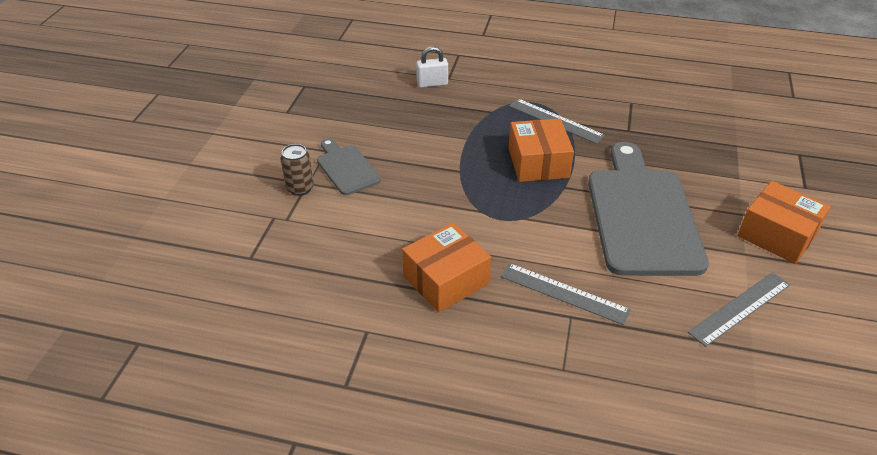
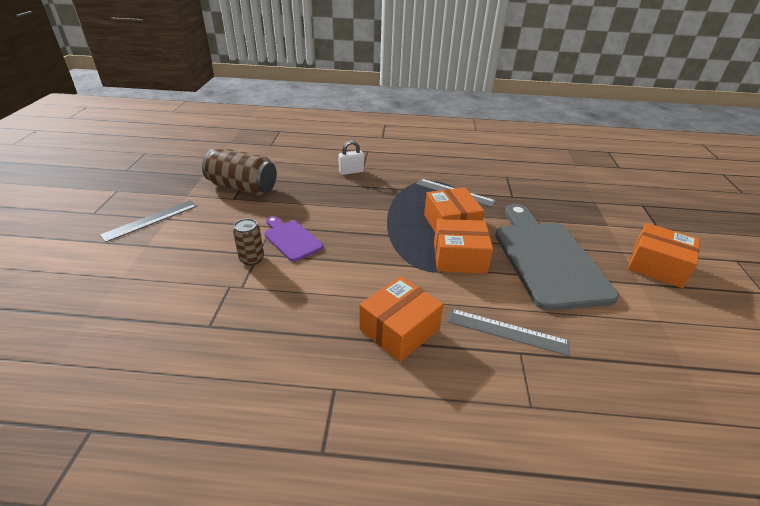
camera: 10 degrees left, 5 degrees down
grey cutting board [317,138,381,195] -> purple cutting board [264,216,323,262]
grey ruler [688,272,790,347] -> grey ruler moved to [100,200,197,242]
none -> brown can [202,148,277,195]
none -> orange box [434,219,493,274]

